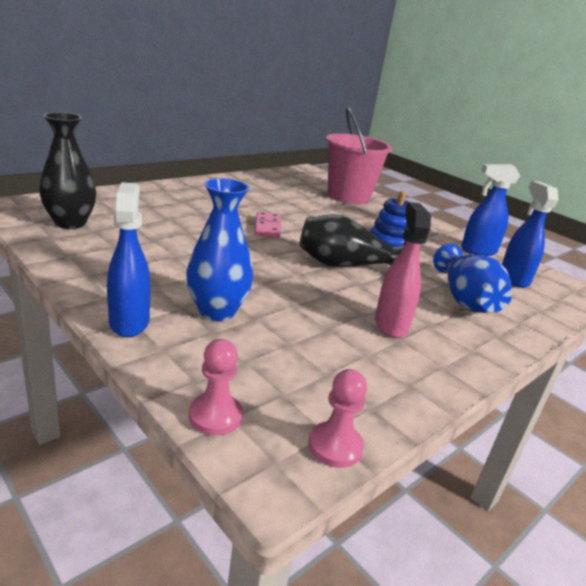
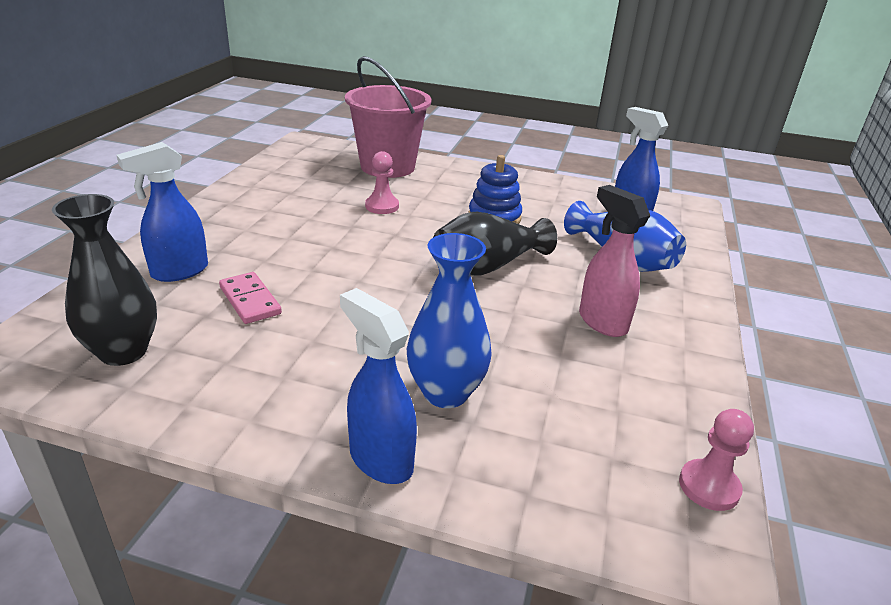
camera: 30 degrees left, 5 degrees up
pink pawn [189,339,243,436] -> pink pawn moved to [365,151,399,214]
pink domino [255,211,281,238] -> pink domino moved to [219,272,282,324]
blue spray bottle [461,164,520,256] -> blue spray bottle moved to [117,142,208,282]

